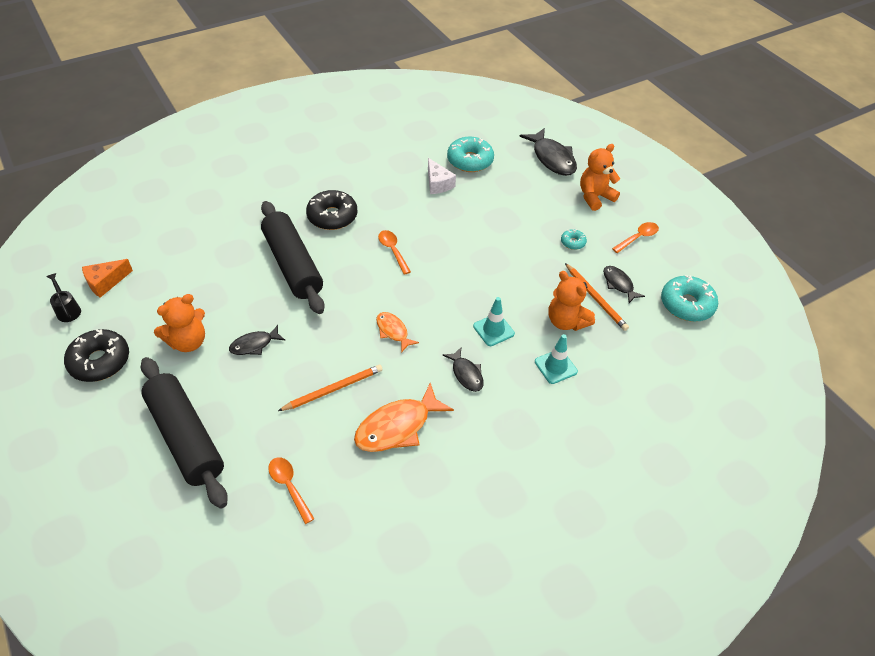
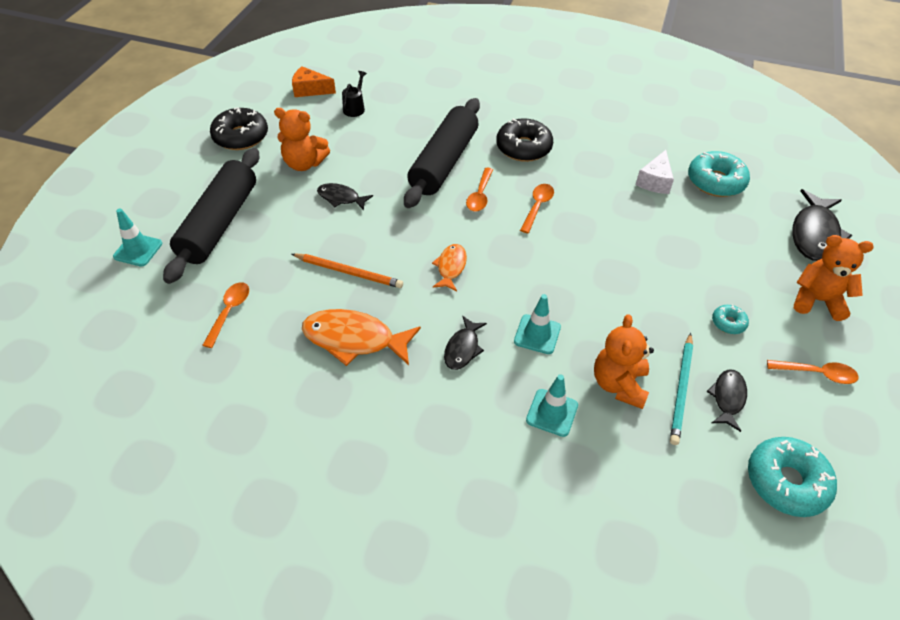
camera: 50 degrees right, 0 degrees up
black watering can [47,273,81,322] -> black watering can moved to [342,71,367,117]
orange pencil [565,263,629,331] -> turquoise pencil [670,333,693,445]
none -> turquoise traffic cone [113,208,162,267]
none -> orange spoon [466,168,493,212]

